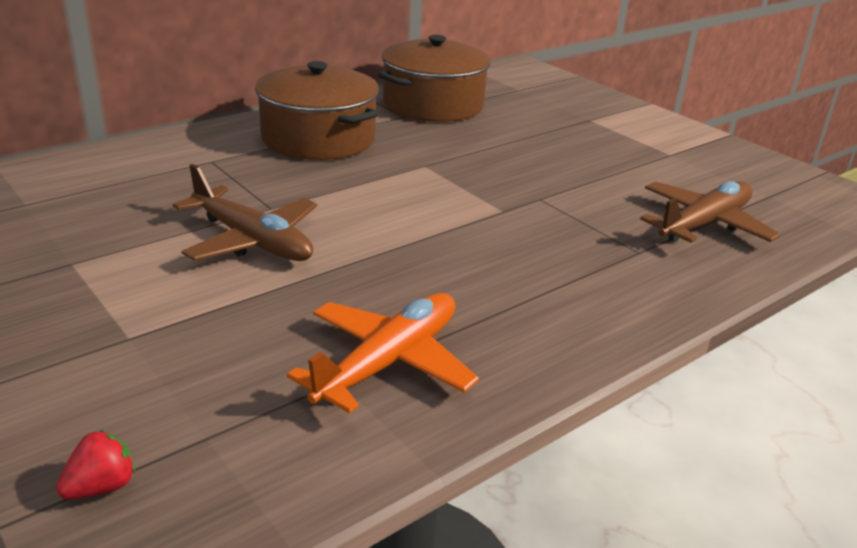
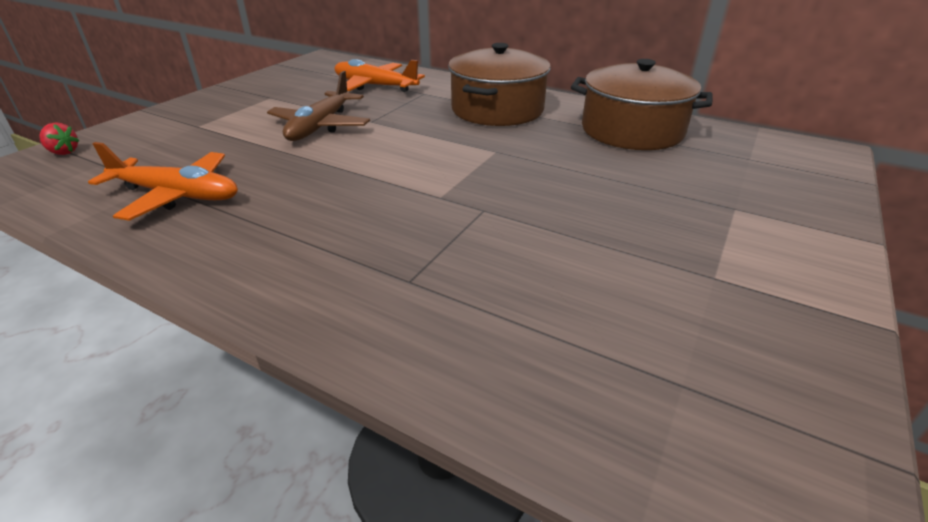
camera: 70 degrees right, 5 degrees up
brown plane [640,181,780,243] -> none
none -> orange plane [335,59,425,92]

